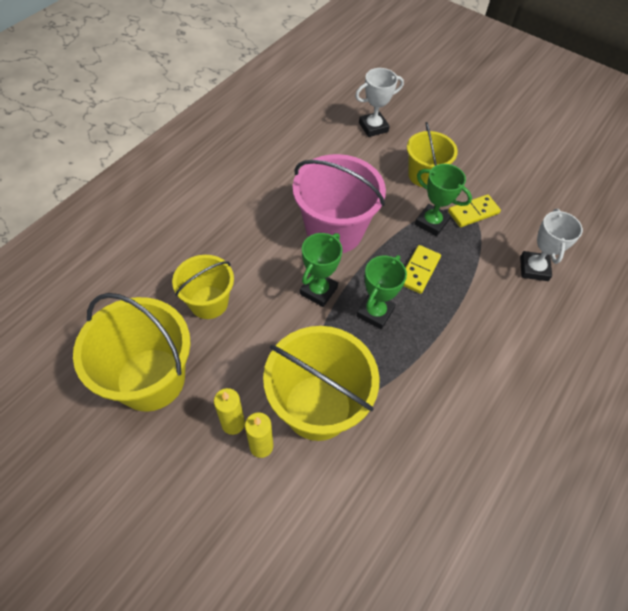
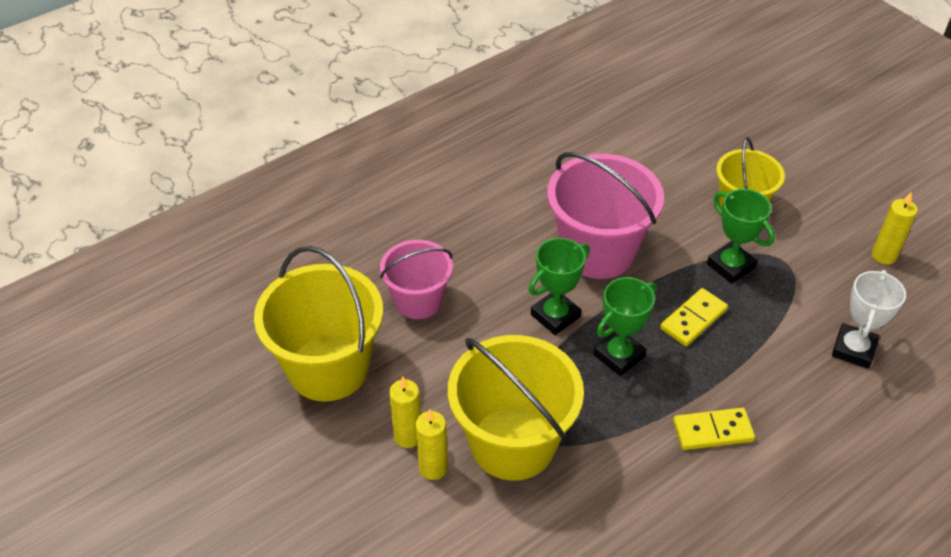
camera: 20 degrees right, 10 degrees down
yellow bucket [172,255,234,319] -> pink bucket [380,240,453,319]
white trophy [355,68,404,137] -> none
yellow domino [448,194,501,227] -> yellow domino moved to [673,408,755,450]
none -> yellow candle [872,192,918,265]

